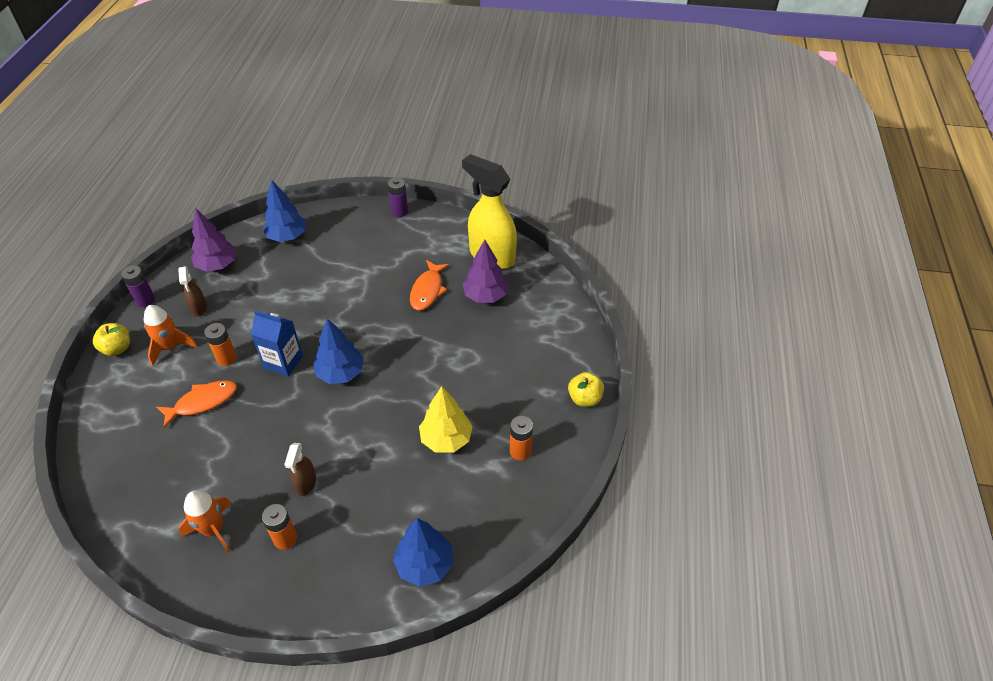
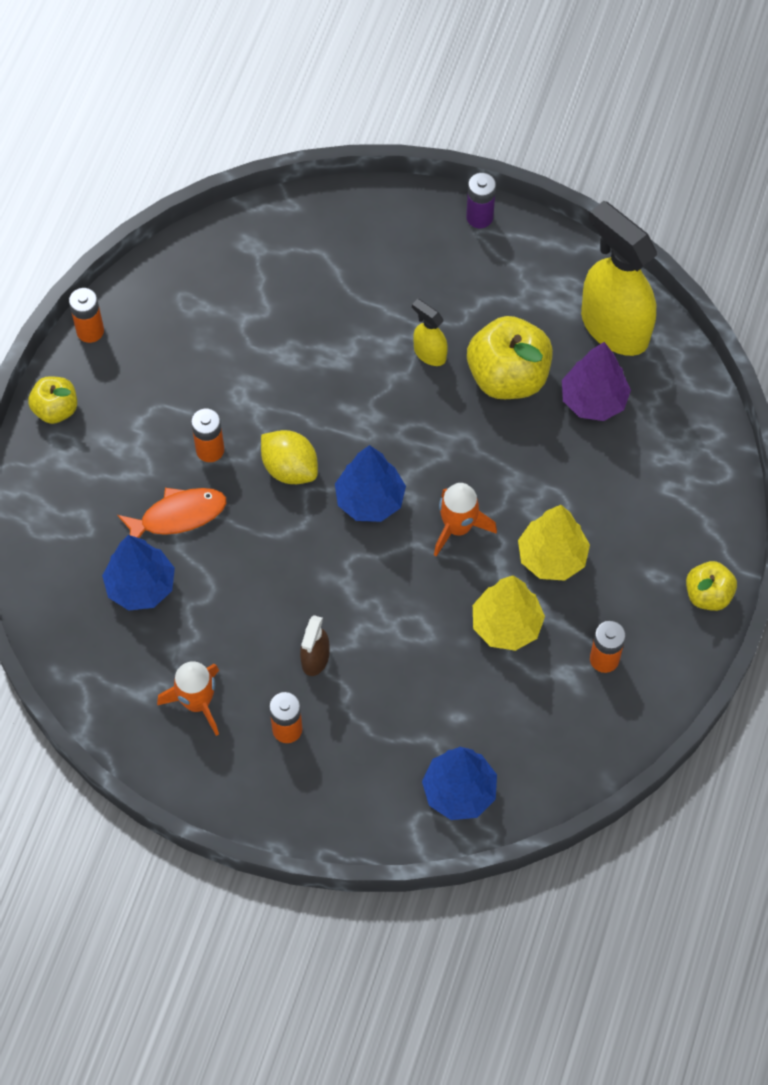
camera: 10 degrees right, 15 degrees up
purple battery [121,265,155,307] -> orange battery [69,288,104,343]
orange rocket [144,305,197,366] -> orange rocket moved to [434,483,497,557]
brown spray bottle [178,266,207,317] -> none
purple tree [191,209,237,272] -> none
blue carton [251,310,303,376] -> yellow lemon [261,430,318,484]
blue tree [263,179,306,242] -> blue tree moved to [102,535,175,610]
orange fish [410,260,449,310] -> yellow apple [467,316,553,399]
none -> yellow spray bottle [412,299,448,366]
none -> yellow tree [518,505,590,581]

